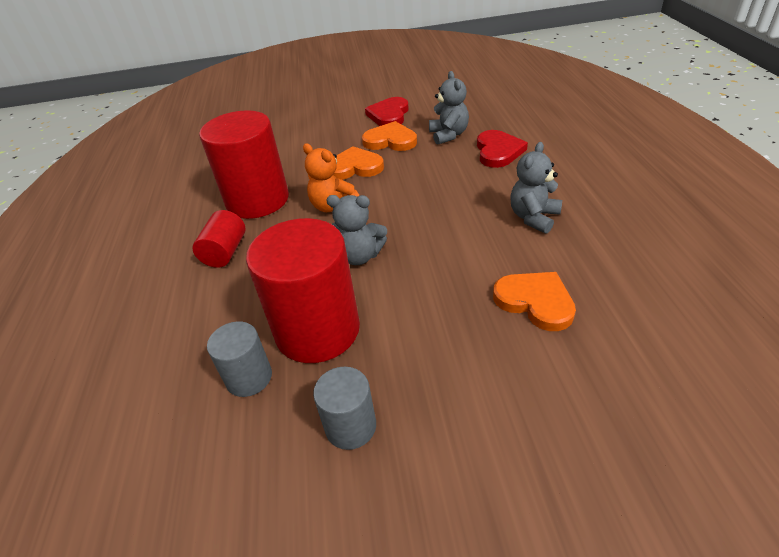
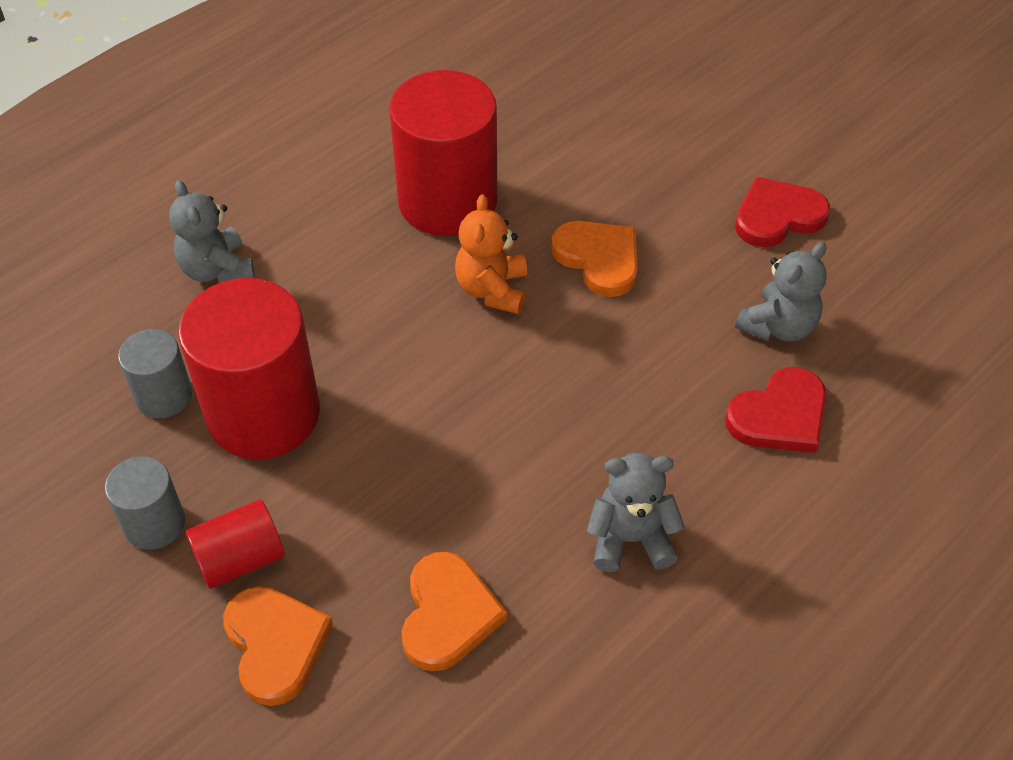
camera: 50 degrees right, 10 degrees up
red cylinder [192,210,246,268] -> red cylinder moved to [185,499,285,589]
grey teddy bear [326,195,387,265] -> grey teddy bear moved to [169,180,255,283]
orange heart [362,121,417,151] -> orange heart moved to [223,586,333,706]

